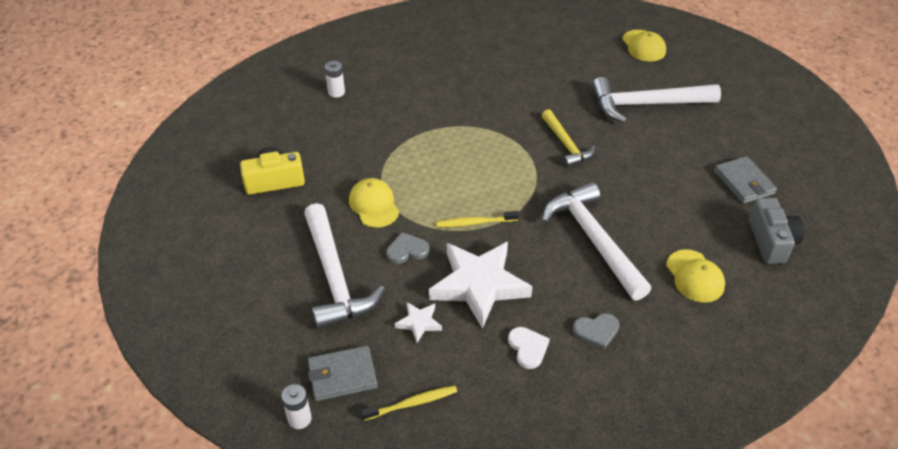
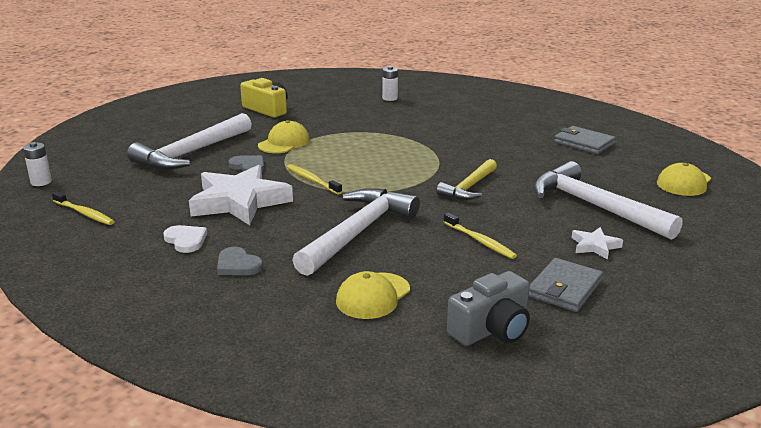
camera: 55 degrees right, 20 degrees down
grey wallet [308,345,378,401] -> grey wallet moved to [554,126,616,154]
white star [395,302,442,343] -> white star moved to [572,227,623,259]
white heart [508,327,550,369] -> white heart turned 75 degrees counterclockwise [163,225,207,253]
none -> yellow toothbrush [444,212,517,259]

